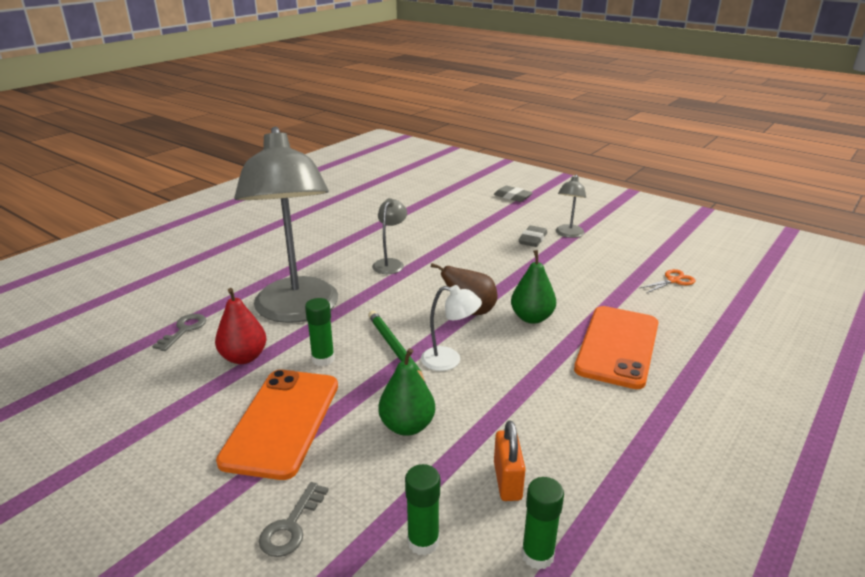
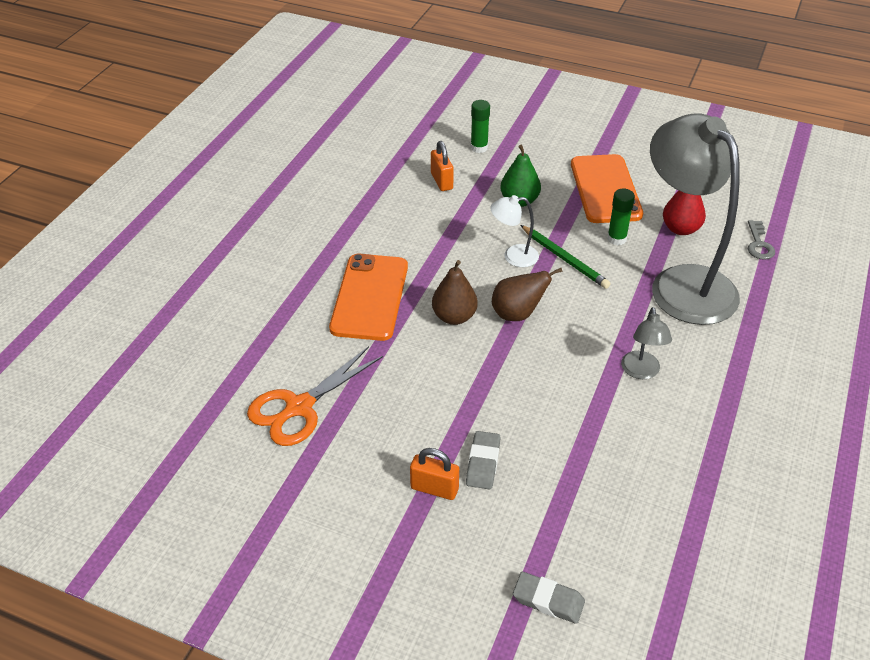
camera: 165 degrees right, 15 degrees up
grey key [259,482,329,557] -> none
green pear [511,250,556,324] -> brown pear [432,260,478,325]
green glue stick [521,477,564,570] -> none
grey lamp [556,174,586,238] -> orange padlock [410,448,459,500]
orange scissors [640,269,696,293] -> orange scissors [247,346,383,446], size x1.98

